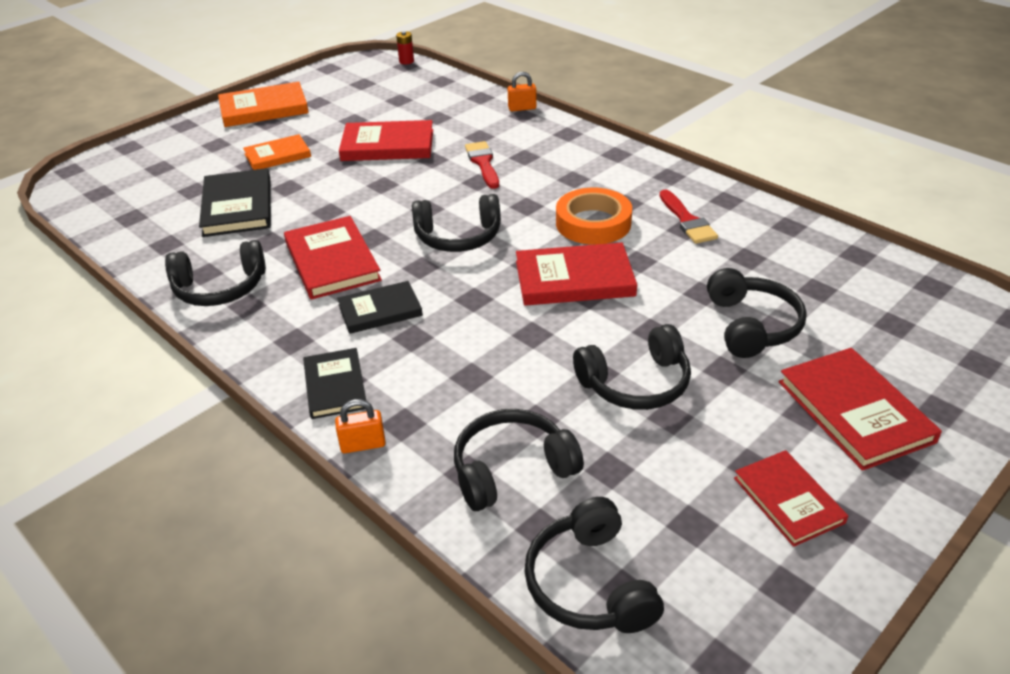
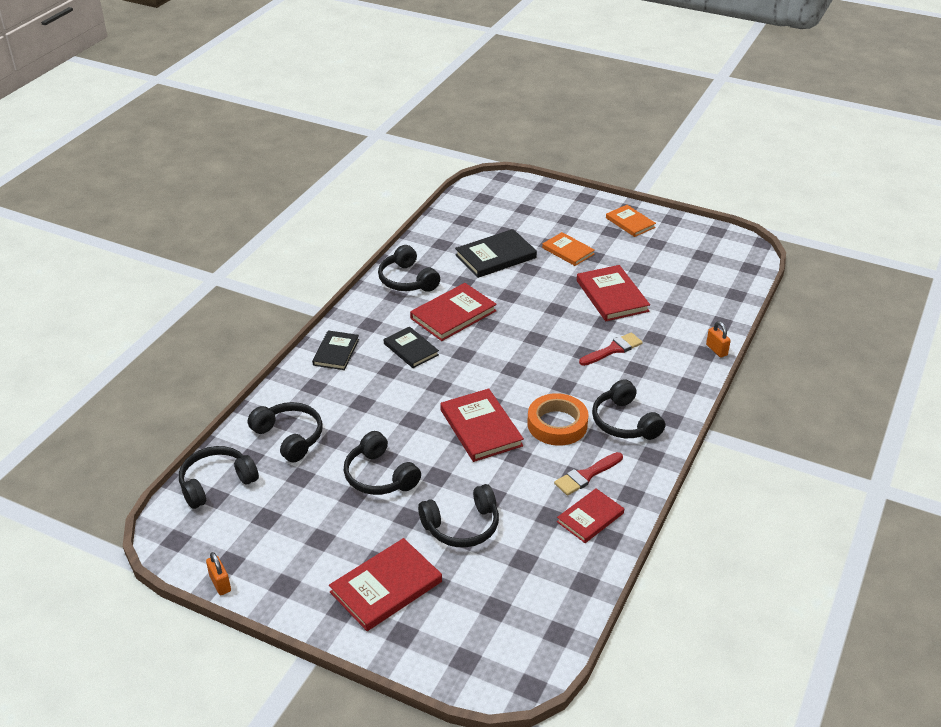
camera: 70 degrees right, 0 degrees up
orange book [218,82,309,127] -> orange book [606,205,656,237], size x0.65
black book [303,348,366,419] -> black book turned 45 degrees counterclockwise [312,330,359,370]
orange padlock [335,399,386,453] -> orange padlock moved to [206,552,231,595]
red battery [396,31,414,64] -> none
black headphones [412,194,501,252] -> black headphones moved to [592,379,665,440]
red book [734,450,848,547] -> red book moved to [557,488,624,543]

